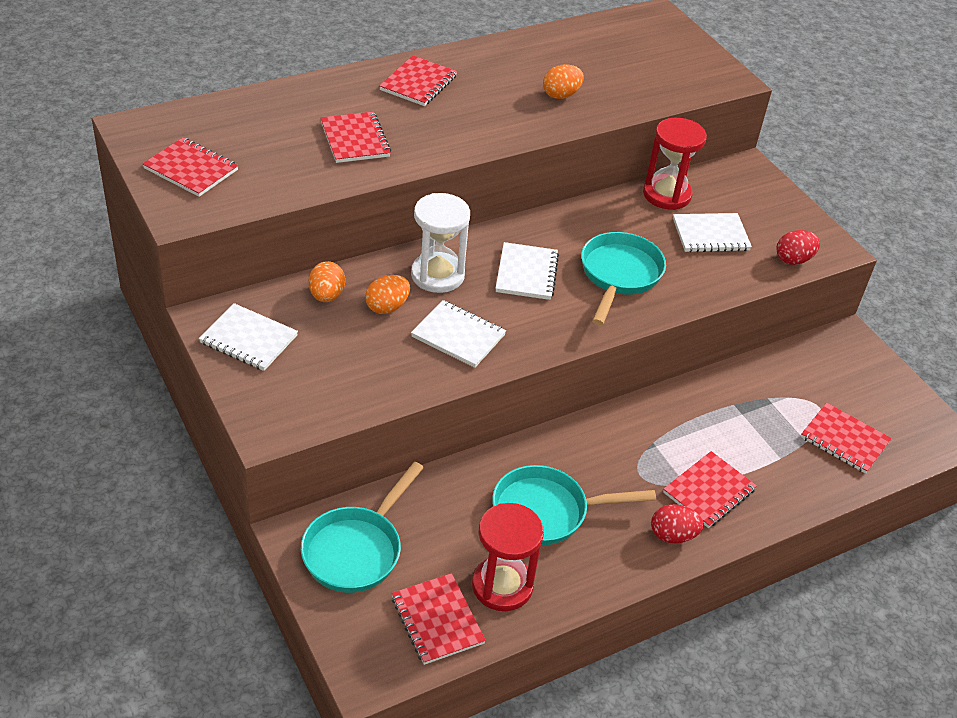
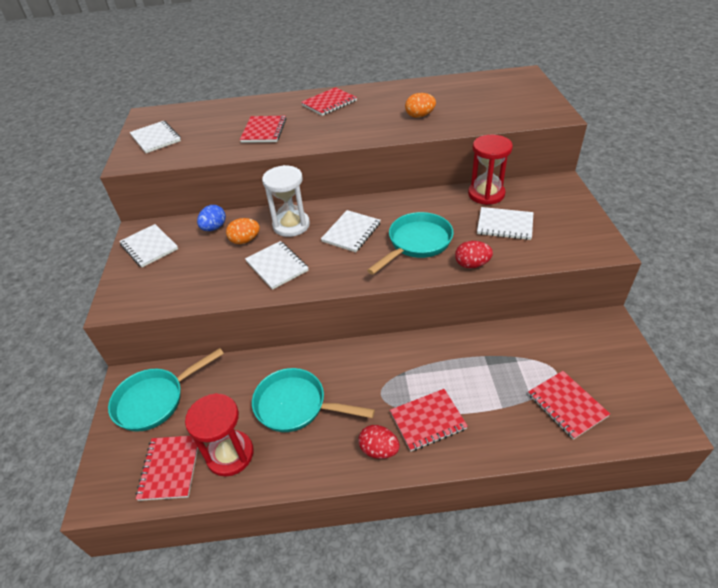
camera: 30 degrees right, 0 degrees up
red notebook [142,137,238,197] -> white notebook [130,121,181,153]
orange egg [309,261,345,302] -> blue egg [197,205,226,231]
red egg [776,230,820,265] -> red egg moved to [455,241,493,268]

